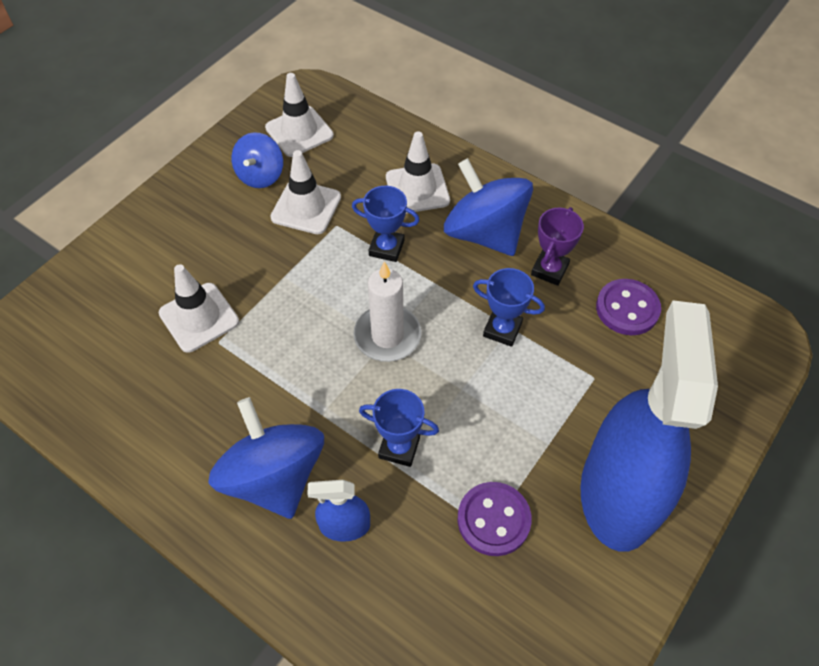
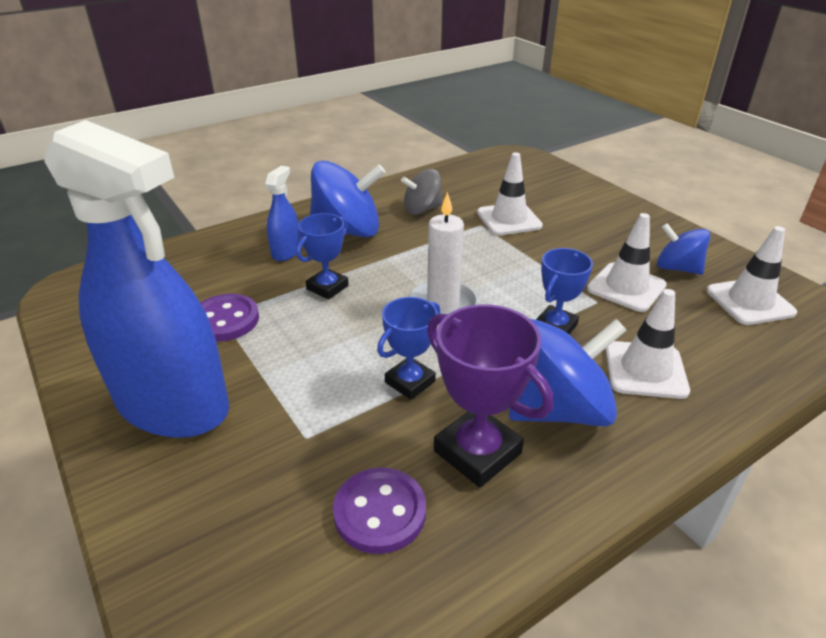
camera: 110 degrees right, 20 degrees down
purple trophy [531,207,584,286] -> purple trophy [427,304,553,488], size x1.54
none -> grey spinning top [401,169,442,215]

